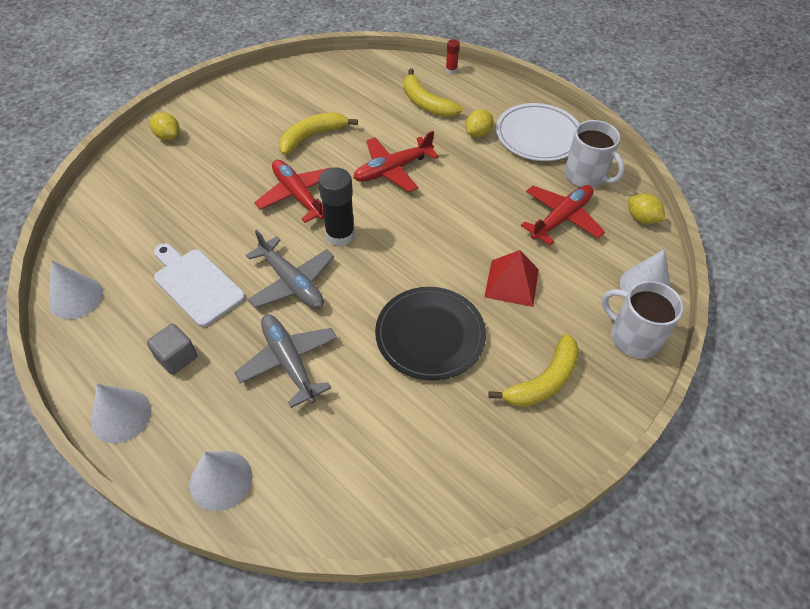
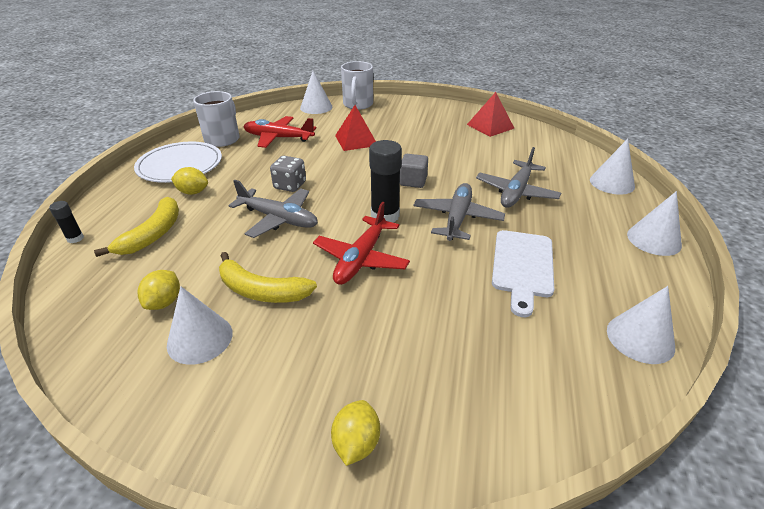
camera: 120 degrees left, 15 degrees down
grey cube [147,324,197,375] -> grey cube moved to [400,154,428,188]
red plane [353,131,439,192] -> grey plane [228,180,318,238]
black plate [375,287,486,380] -> none
red glue stick [445,39,460,74] -> black glue stick [49,201,84,243]
yellow banana [488,334,579,407] -> none
yellow lemon [628,194,666,224] -> yellow lemon moved to [137,270,180,310]
none -> white cone [167,286,233,365]
none -> grey dice [270,156,306,192]
none -> red pyramid [467,92,514,137]

